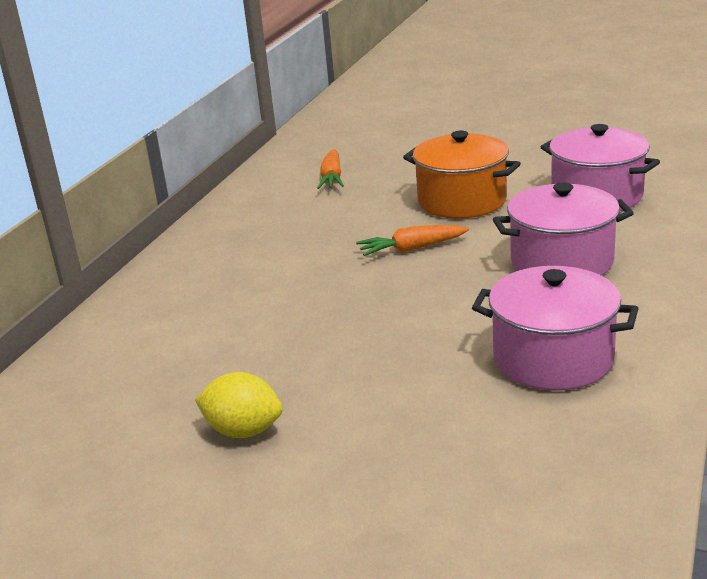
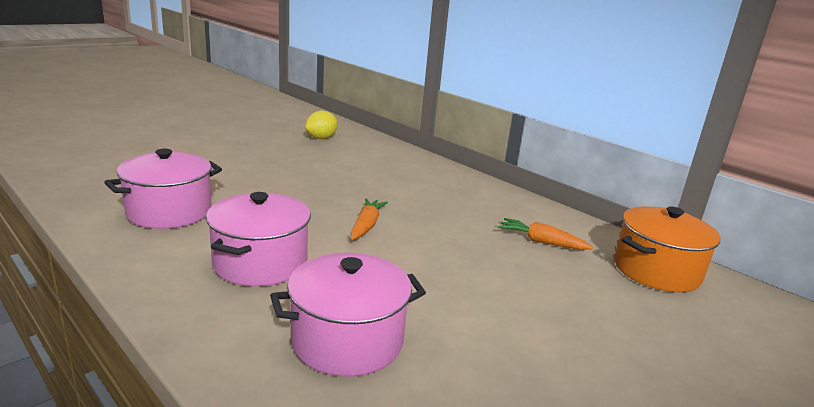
camera: 110 degrees right, 5 degrees down
yellow lemon [195,372,283,438] -> yellow lemon moved to [305,110,338,139]
orange pot [403,131,521,219] -> orange pot moved to [614,206,720,292]

